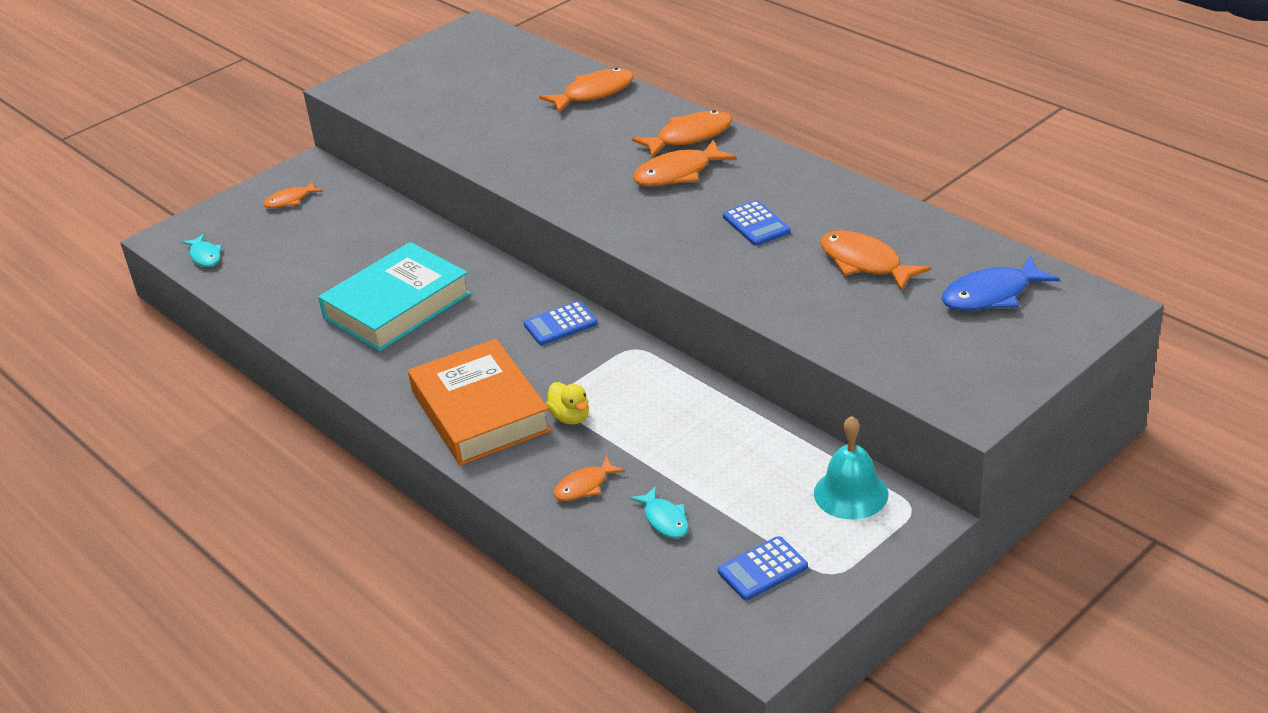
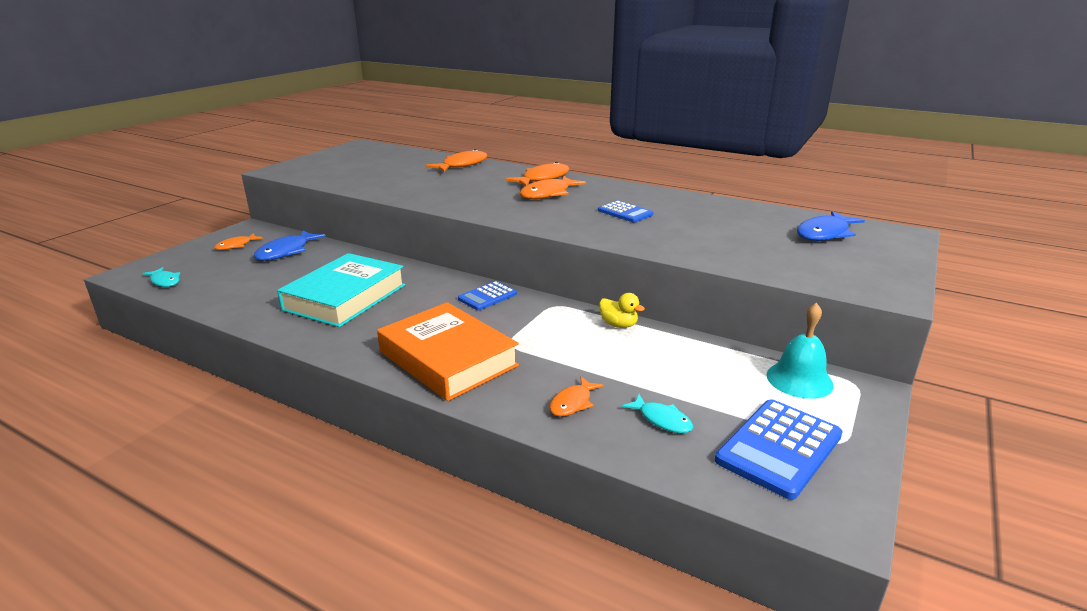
camera: 20 degrees left, 10 degrees down
yellow duck [546,382,589,424] -> yellow duck moved to [599,293,645,328]
blue calculator [717,536,808,600] -> blue calculator [715,399,843,500], size x1.67
orange fish [820,230,931,291] -> none
none -> blue fish [254,230,326,261]

